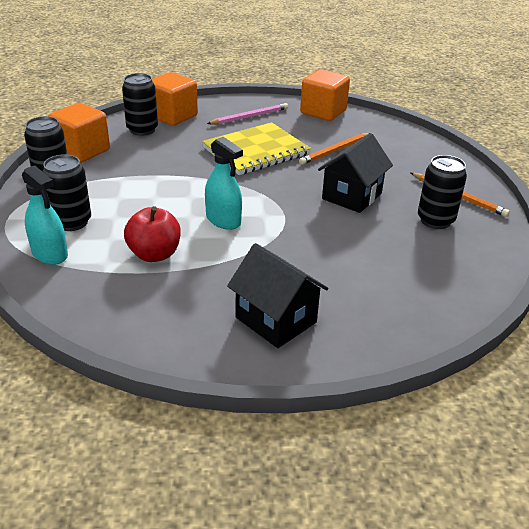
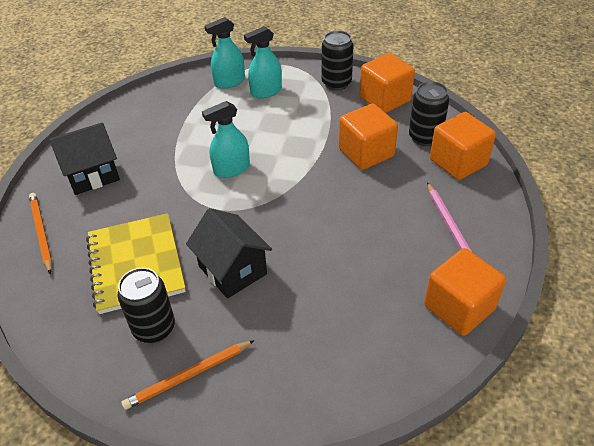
camera: 110 degrees right, 10 degrees up
black can [43,154,91,231] -> turquoise spray bottle [244,26,282,98]
red apple [124,206,181,262] -> none
yellow notebook [202,122,311,175] -> yellow notebook moved to [86,213,186,314]
orange pencil [299,133,370,165] -> orange pencil moved to [29,193,52,274]
none -> orange cube [339,104,398,170]

